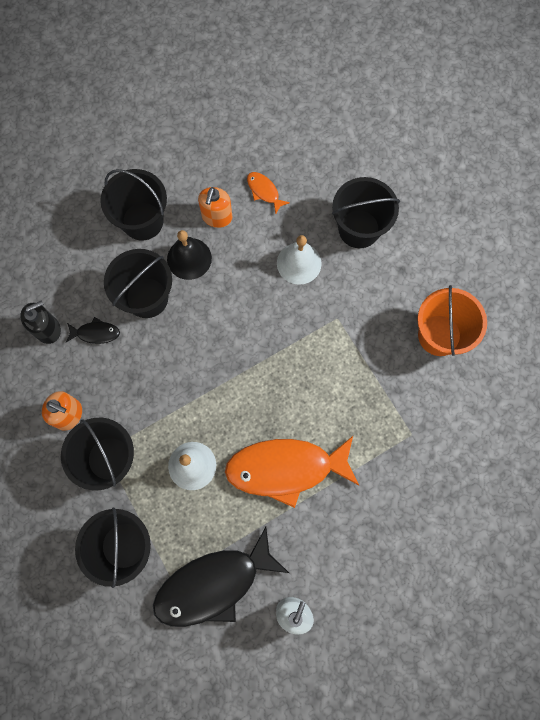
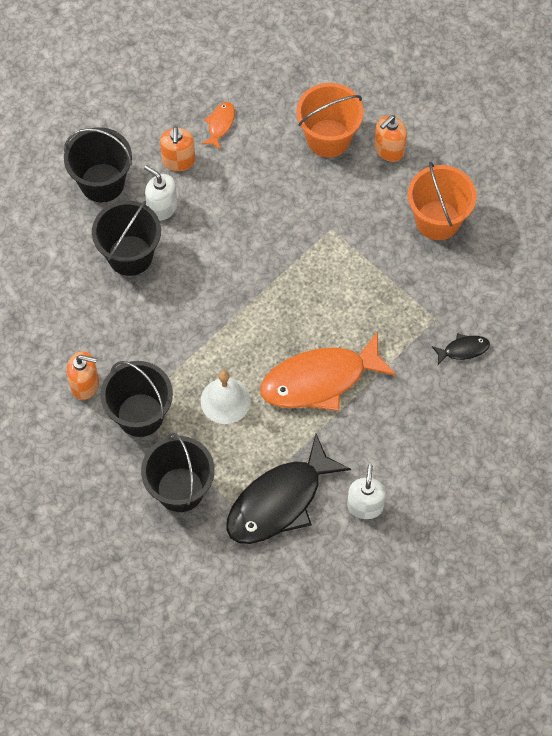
camera: 15 degrees left, 10 degrees down
black soap dispenser [20,300,61,344] -> none
black fish [66,317,120,344] -> black fish moved to [431,333,490,365]
black bell [167,230,212,280] -> white soap dispenser [144,165,177,221]
orange fish [247,172,290,215] -> orange fish turned 75 degrees clockwise [201,102,235,150]
white bell [277,235,322,285] -> none
black bucket [332,177,400,248] -> orange bucket [296,83,364,158]
none -> orange soap dispenser [374,115,407,162]

